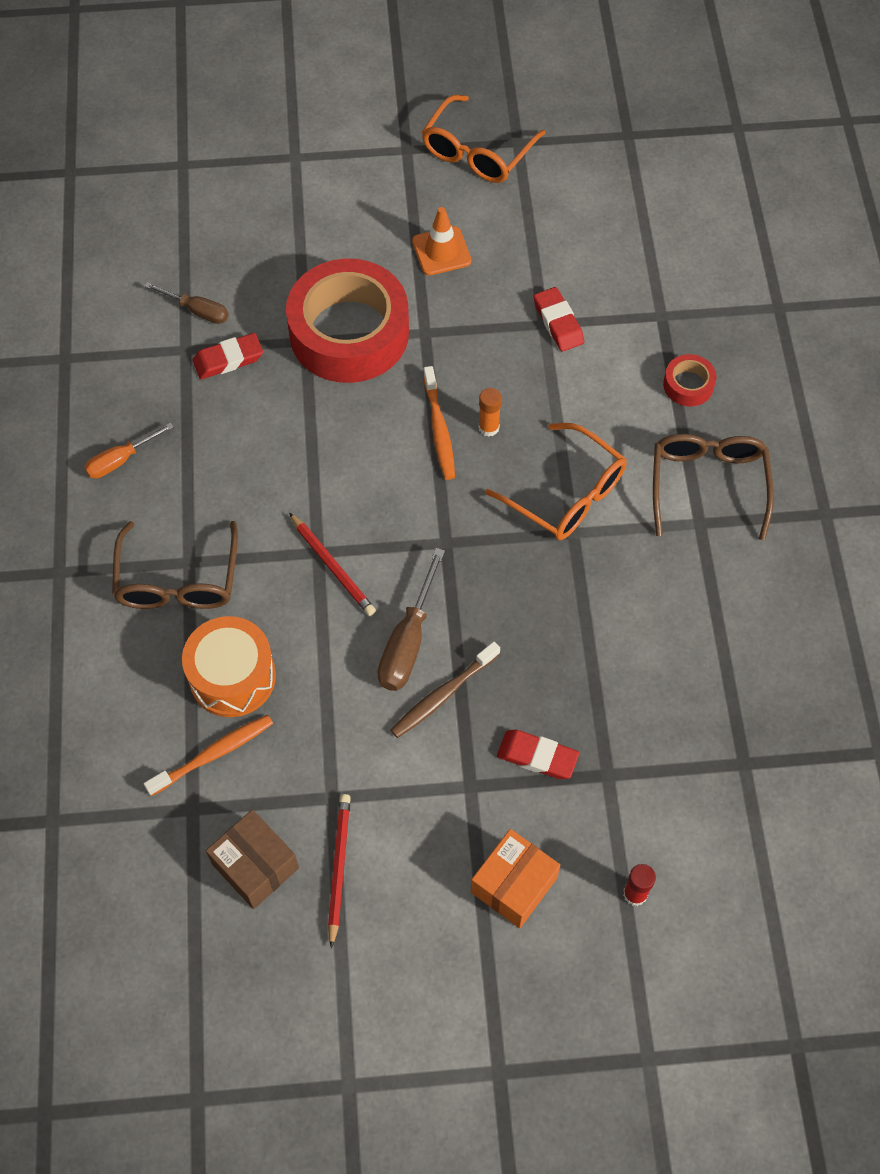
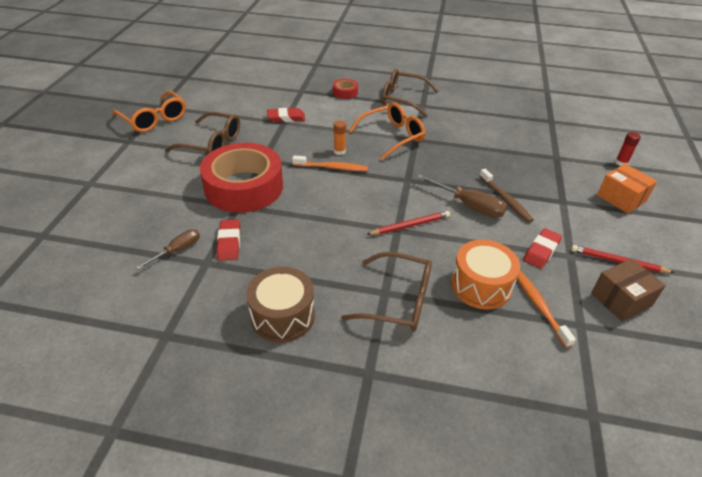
camera: 75 degrees left, 20 degrees down
orange screwdriver [84,423,173,479] -> brown drum [246,267,315,343]
orange traffic cone [412,207,471,275] -> brown glasses [165,112,240,154]
red eraser [497,730,579,779] -> red eraser moved to [524,228,562,269]

